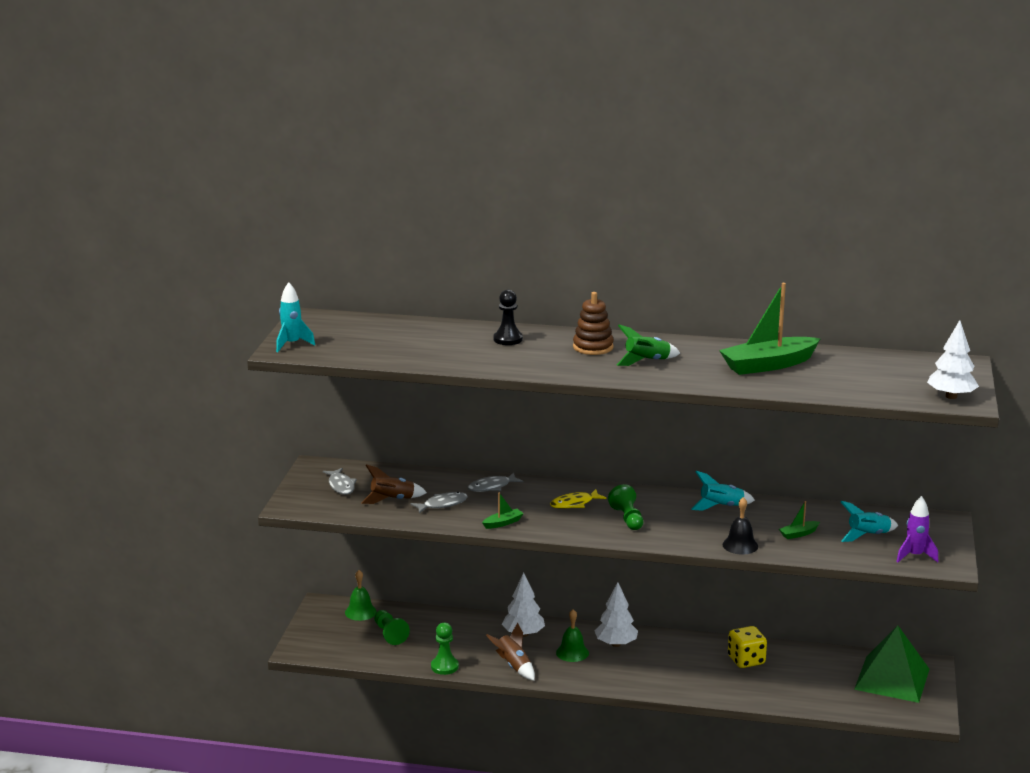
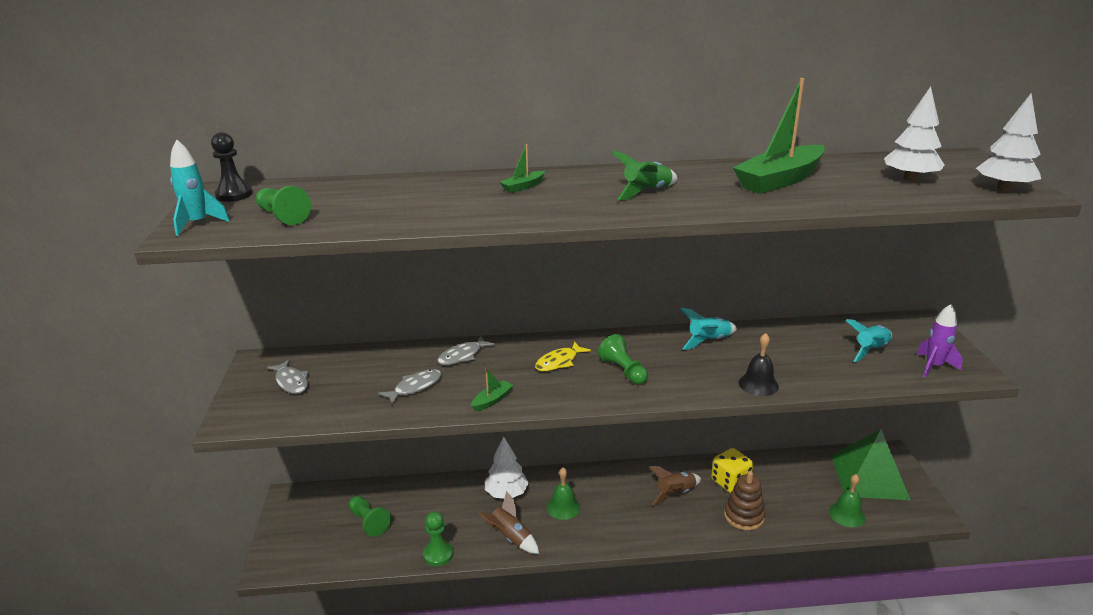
camera: 15 degrees left, 5 degrees up
green bell [345,570,377,621] -> green bell moved to [829,474,865,527]
brown rocket [361,464,427,504] -> brown rocket moved to [649,466,701,506]
black pawn [494,290,523,345] -> black pawn moved to [211,132,253,202]
brown stacking toy [573,292,614,355] -> brown stacking toy moved to [724,471,765,530]
white tree [595,582,638,647] -> white tree moved to [884,86,945,181]
green boat [779,501,820,539] -> green boat moved to [500,144,545,193]
none -> green pawn [256,186,311,225]

